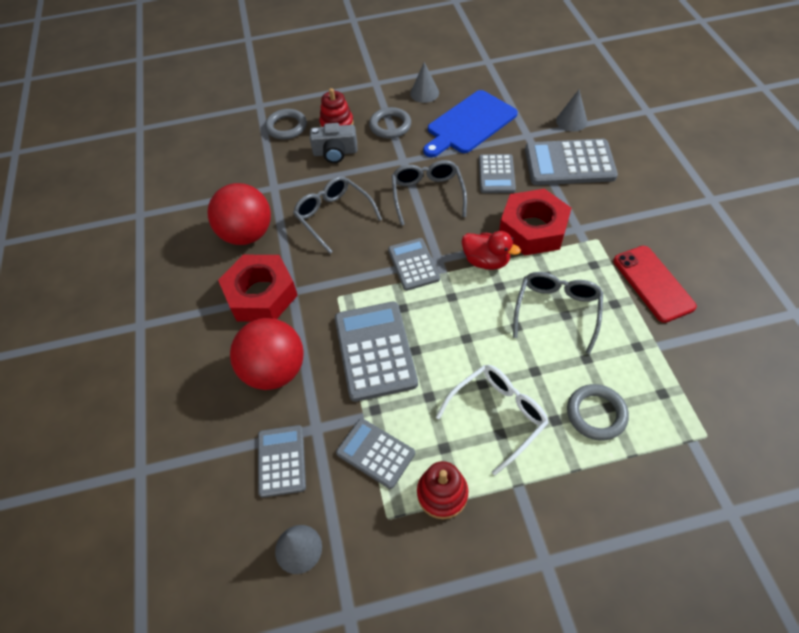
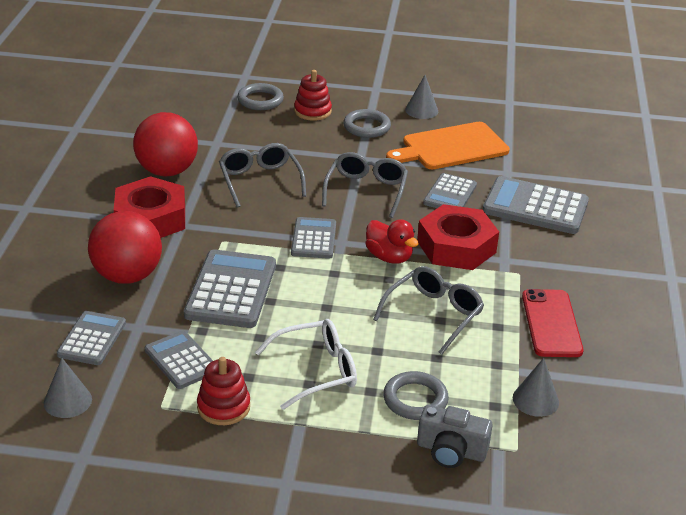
camera: 15 degrees right, 20 degrees down
grey camera [310,123,357,163] -> grey camera moved to [417,405,493,468]
blue cutting board [423,90,518,157] -> orange cutting board [386,122,510,169]
grey cone [556,90,587,132] -> grey cone moved to [513,358,559,417]

